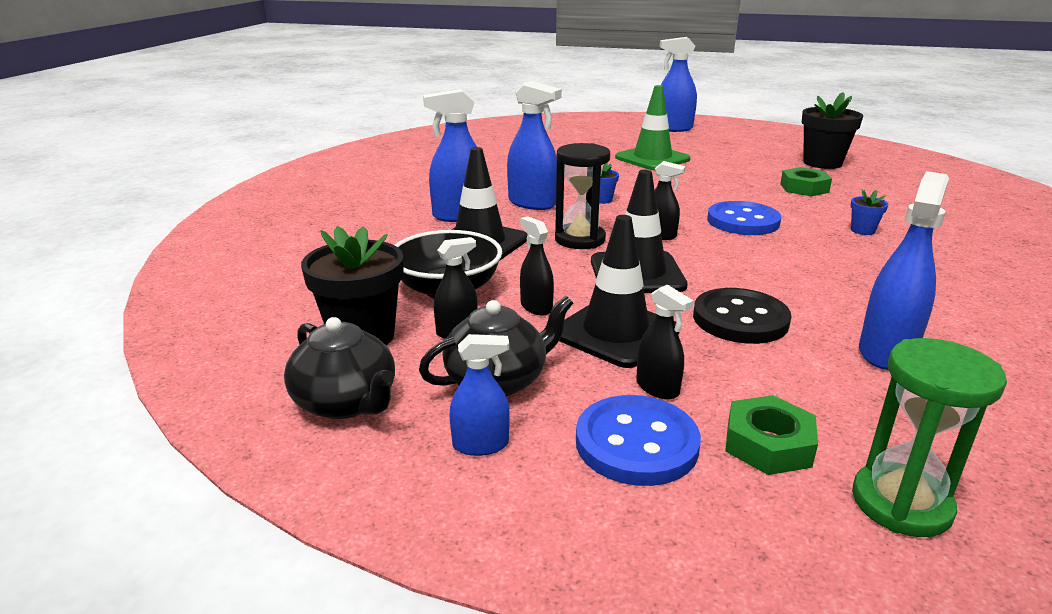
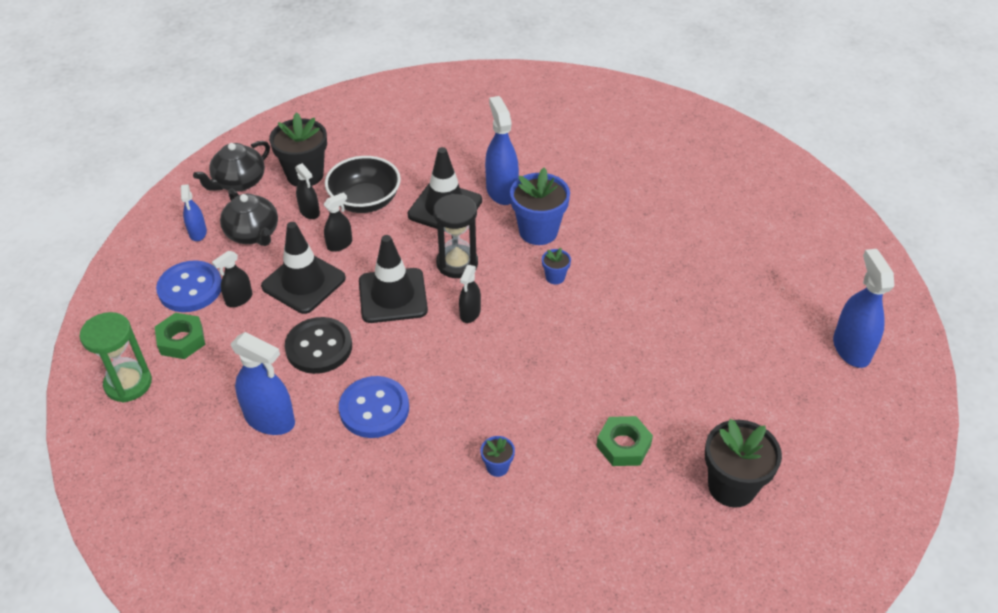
camera: 85 degrees right, 20 degrees up
blue spray bottle [507,81,562,210] -> blue flower pot [510,168,570,245]
green traffic cone [615,85,690,170] -> none
blue button [707,201,781,235] -> blue button moved to [339,376,409,438]

